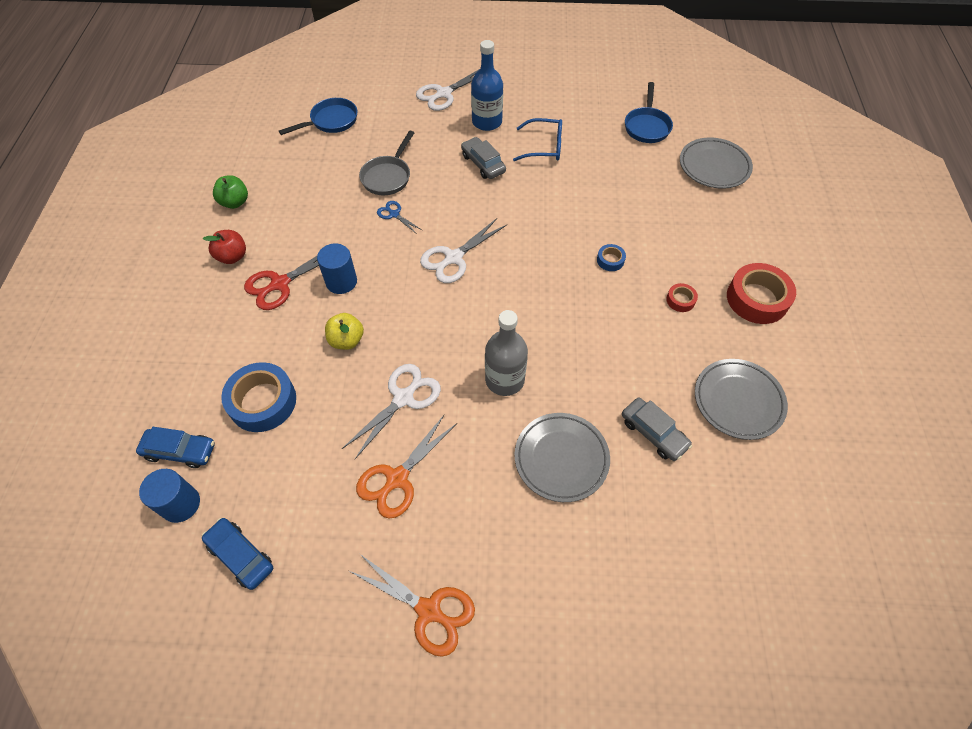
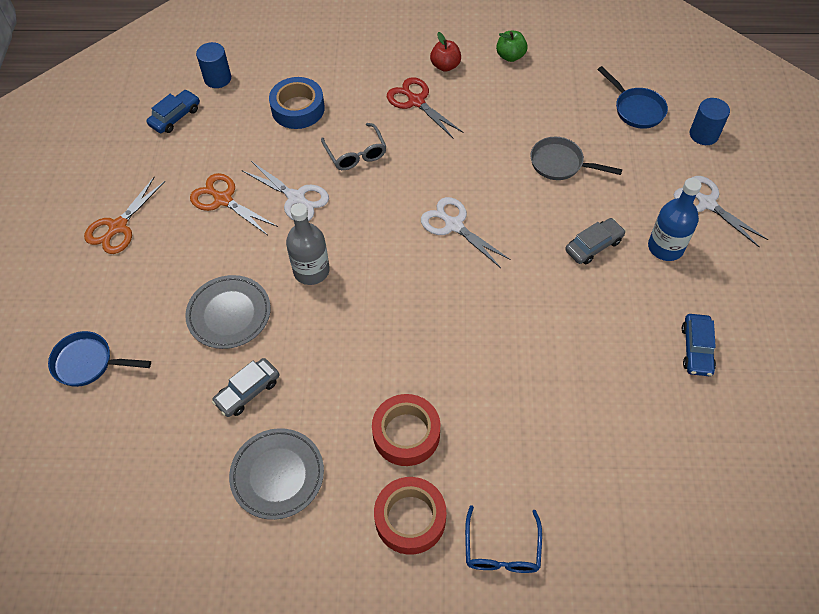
camera: 90 degrees right, 0 degrees up
blue car [136,427,215,468] -> blue car moved to [682,314,716,376]
blue cylinder [317,244,357,294] -> blue cylinder moved to [690,98,730,145]
yellow apple [325,313,364,350] -> grey glasses [321,123,386,170]
blue scissors [377,201,422,234] -> none
blue glasses [513,118,562,161] -> blue glasses moved to [465,505,542,573]
blue tape [597,244,626,271] -> none
blue pan [625,82,673,143] -> blue pan moved to [48,331,151,387]
red tape [666,283,698,312] -> red tape [372,394,440,466], size x2.11
grey plate [680,138,753,189] -> none

